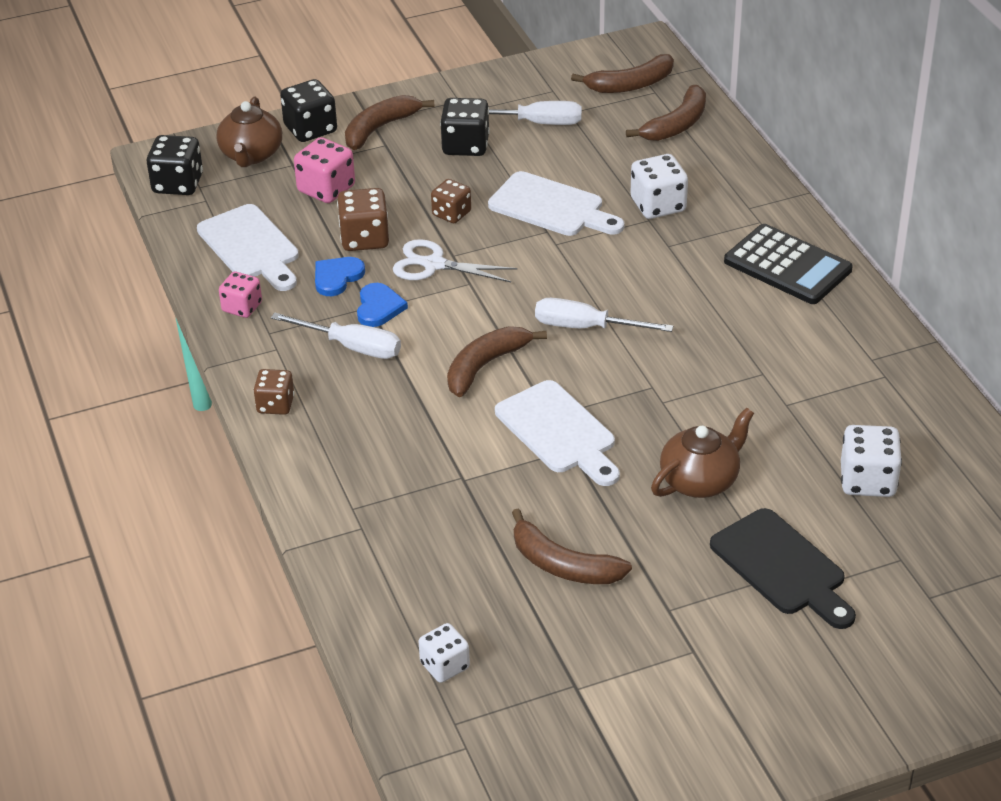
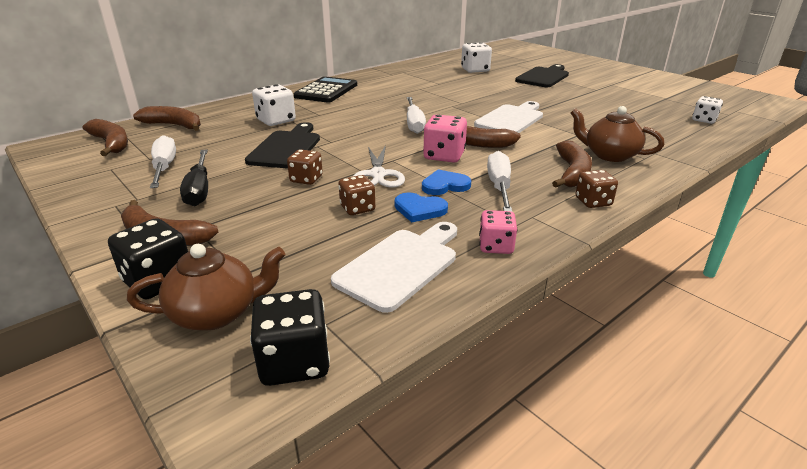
camera: 110 degrees left, 10 degrees down
pink dice [294,137,355,203] -> pink dice moved to [423,114,467,163]
brown dice [337,188,389,251] -> brown dice [338,175,375,215], size x0.67
black dice [440,98,490,156] -> black screwdriver [180,149,208,206]
white cutting board [488,171,624,236] -> black cutting board [245,122,320,169]
brown banana [512,509,632,584] -> brown banana moved to [552,140,592,188]
brown teapot [651,407,754,498] -> brown teapot moved to [571,106,664,162]

